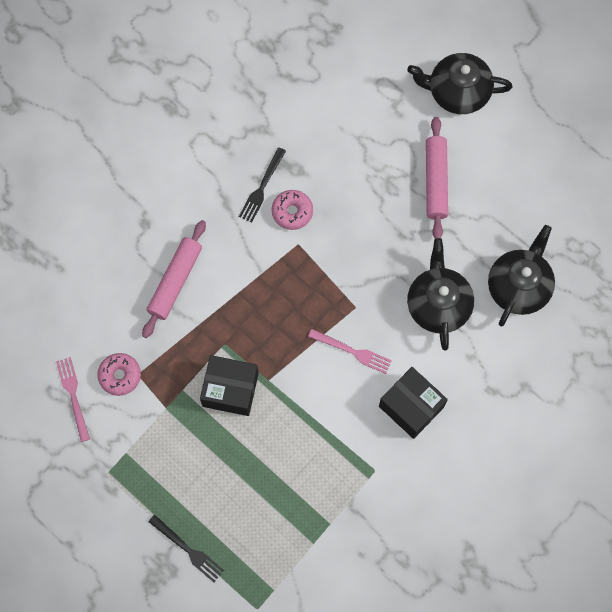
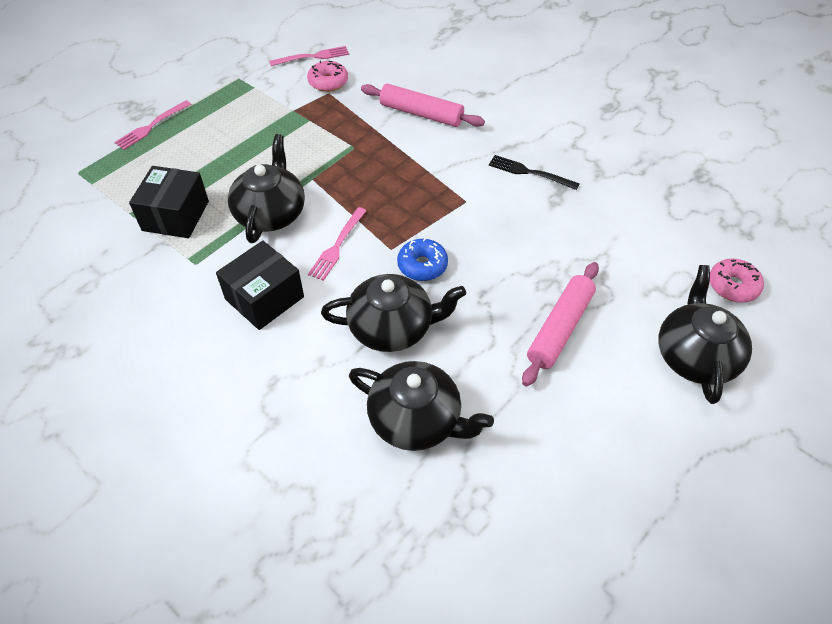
camera: 90 degrees right, 20 degrees down
black fork [148,515,224,582] -> pink fork [114,100,191,150]
black box [200,355,259,416] -> black box moved to [129,166,209,238]
pink donut [272,190,313,230] -> pink donut moved to [710,258,764,303]
pink rolling pin [426,117,448,239] -> pink rolling pin turned 60 degrees counterclockwise [522,262,599,386]
none -> black teapot [228,134,305,243]
none -> blue donut [397,238,448,281]

